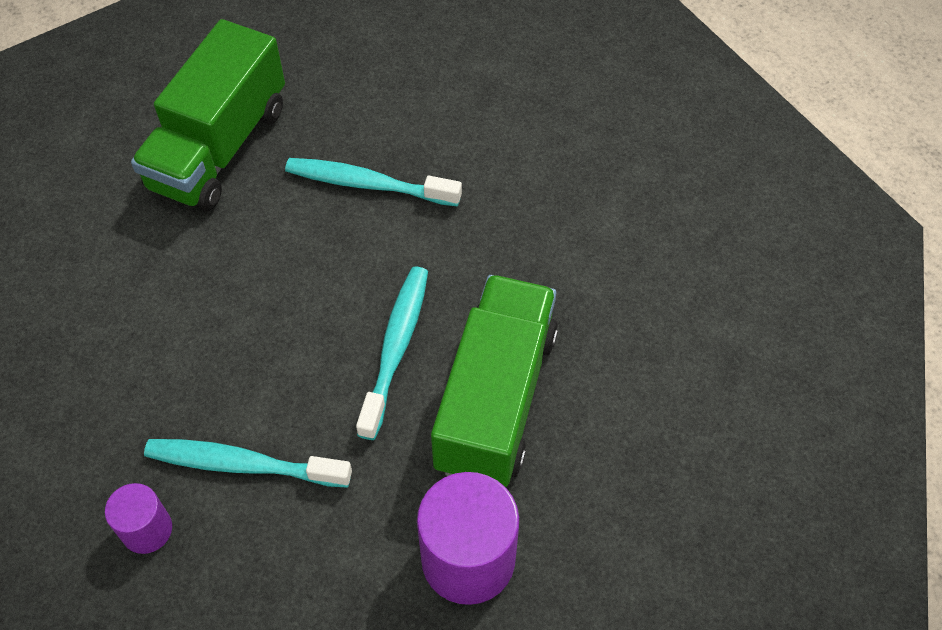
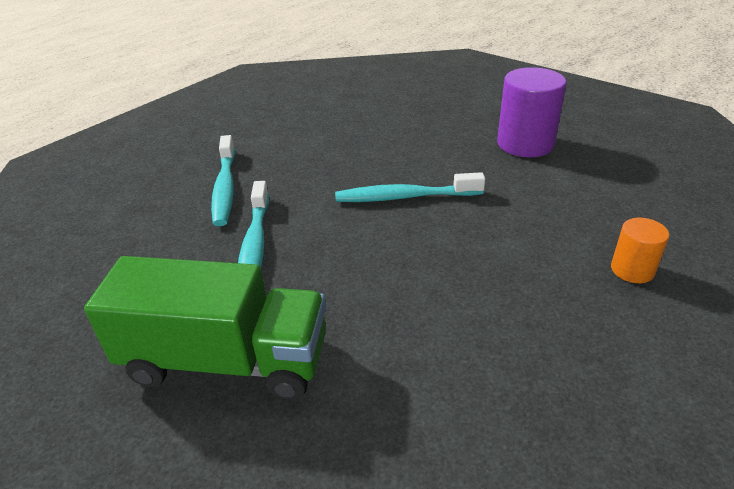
camera: 105 degrees left, 20 degrees down
purple cylinder [105,483,172,554] -> orange cylinder [611,218,669,283]
turquoise toothbrush [144,439,352,488] -> turquoise toothbrush moved to [211,135,235,226]
green truck [431,275,558,487] -> none

